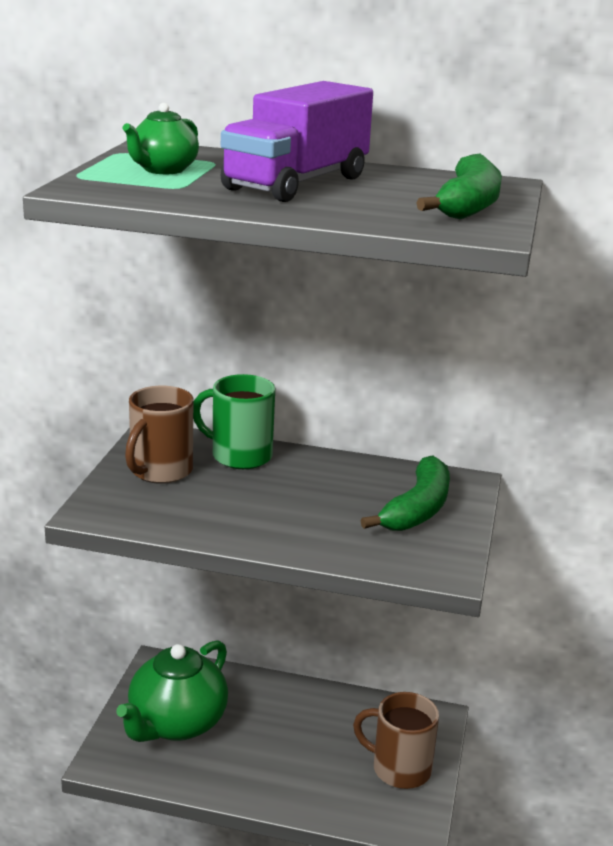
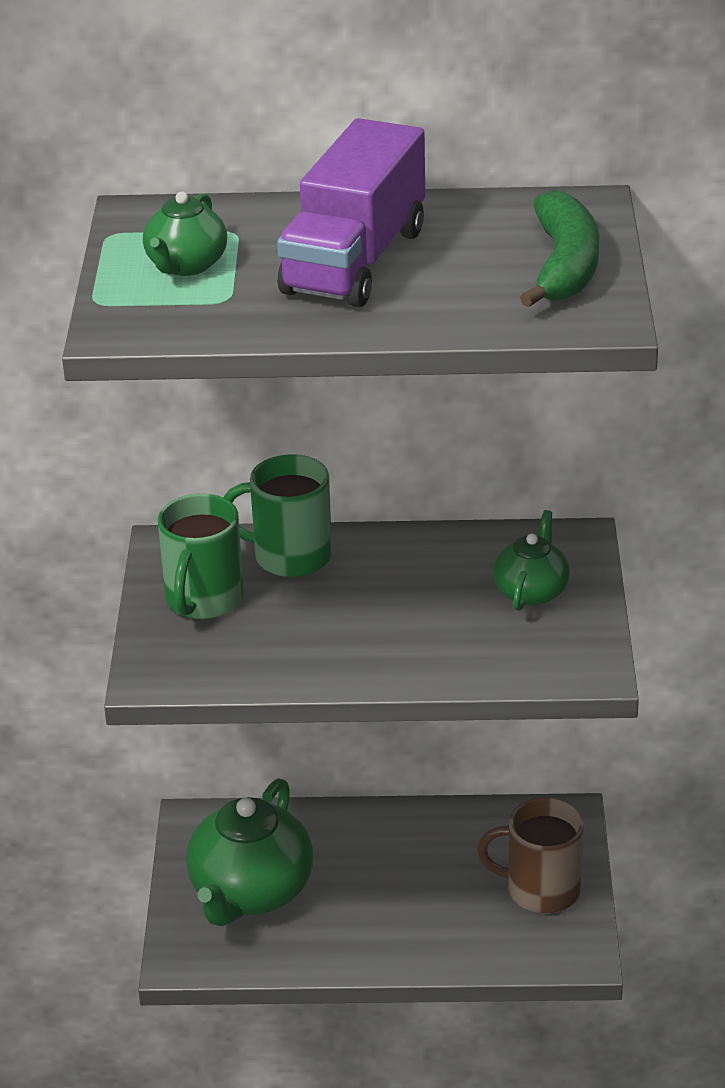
camera: 10 degrees left, 10 degrees up
brown mug [125,386,193,484] -> green mug [158,494,244,619]
green banana [360,455,450,531] -> green teapot [493,510,570,611]

